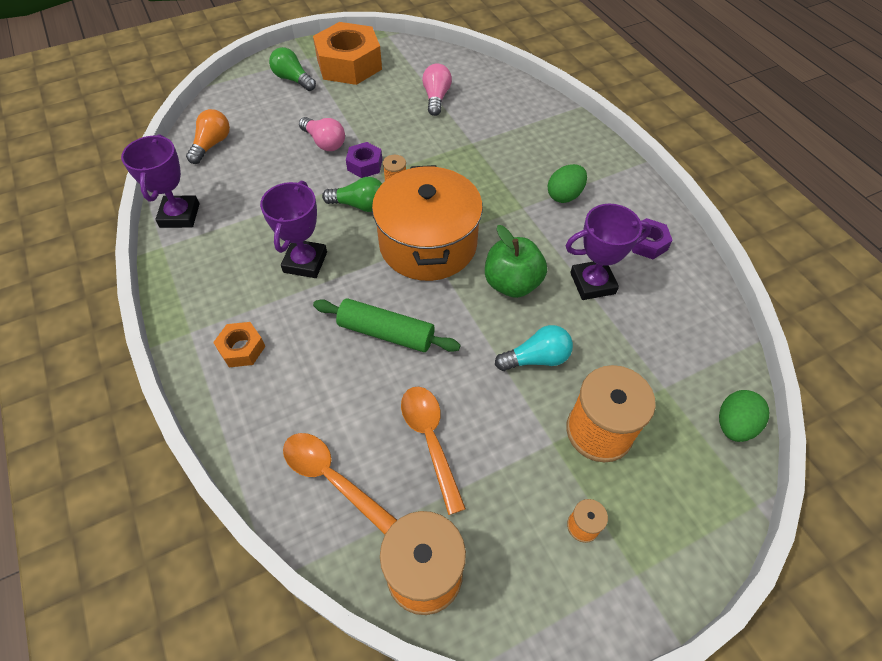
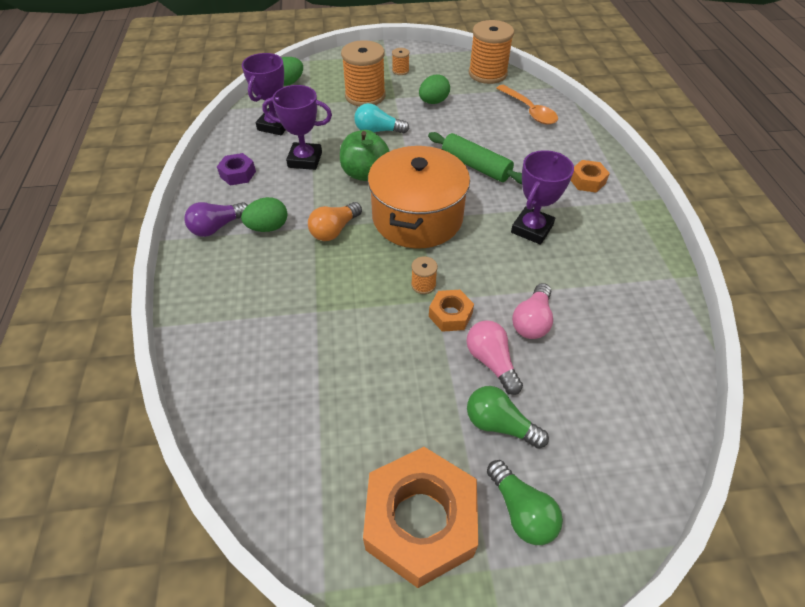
camera: 160 degrees left, 5 degrees down
purple trophy [121,134,199,228] -> purple trophy moved to [242,53,286,135]
orange light bulb [186,109,230,164] -> orange light bulb moved to [308,202,362,241]
green light bulb [322,177,382,212] -> green light bulb moved to [467,386,549,449]
purple nut [346,142,382,178] -> orange nut [429,290,474,332]
orange spoon [401,386,466,515] -> none
pink light bulb [422,63,452,116] -> pink light bulb moved to [512,283,553,339]
none -> purple light bulb [184,202,248,237]
none -> green egg [419,74,450,104]

